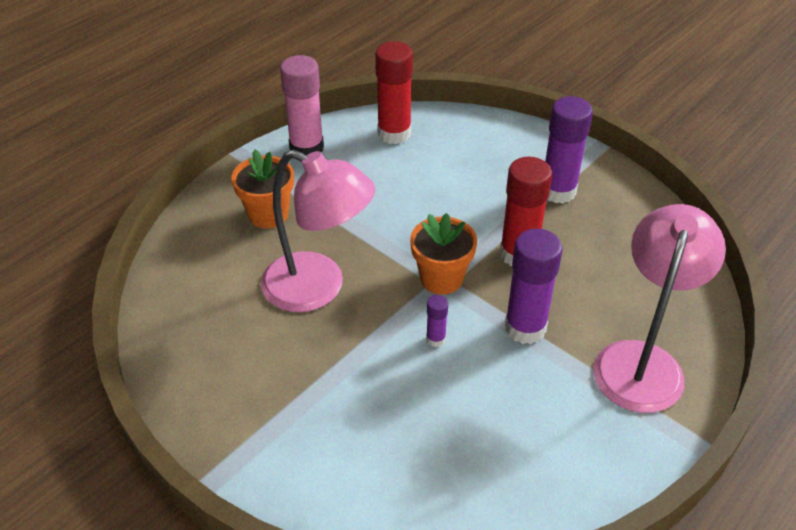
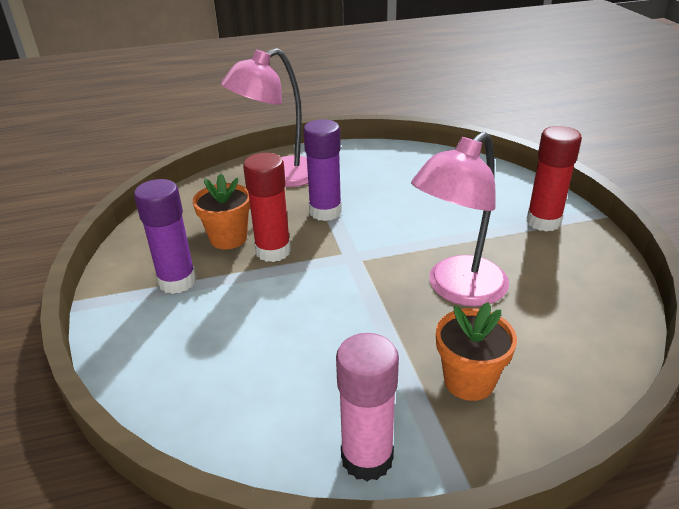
camera: 145 degrees left, 10 degrees down
pink lamp [261,150,375,312] -> pink lamp turned 105 degrees counterclockwise [411,132,509,306]
red glue stick [375,41,413,144] -> red glue stick moved to [526,126,582,232]
orange flower pot [410,213,477,295] -> orange flower pot moved to [193,173,250,249]
purple glue stick [426,295,448,347] -> none

